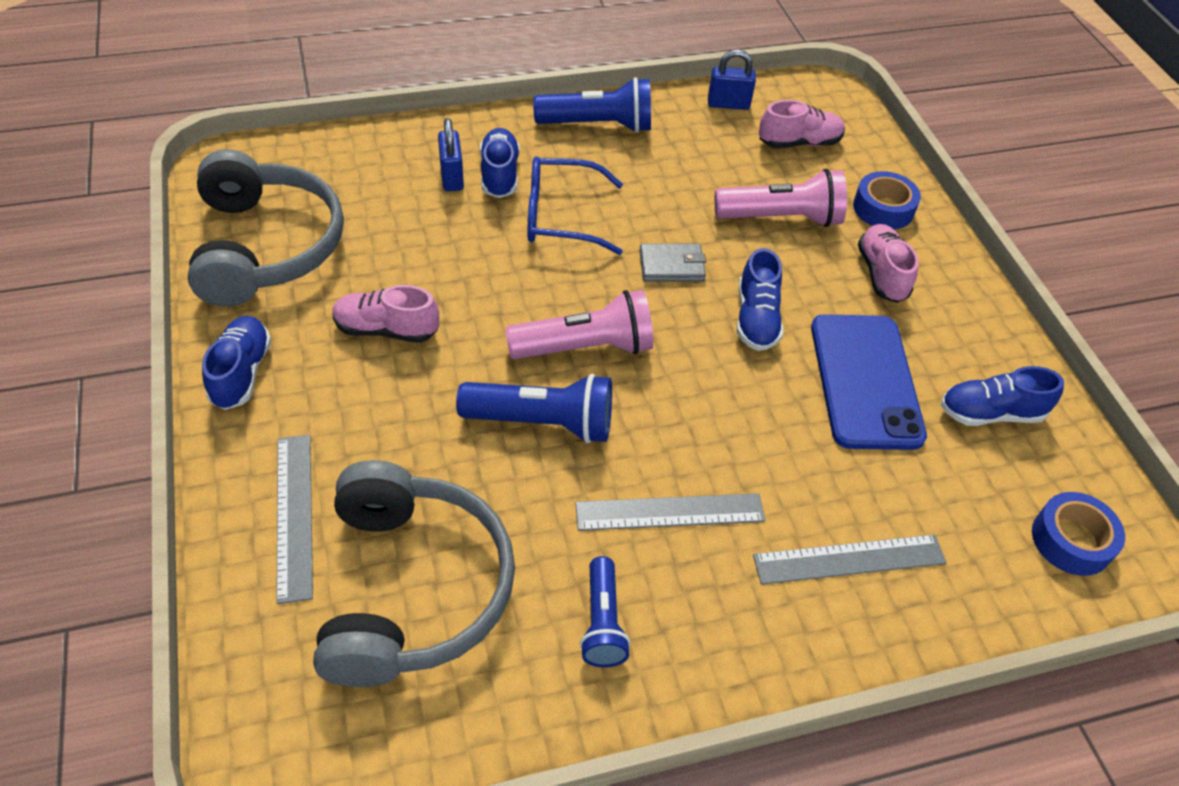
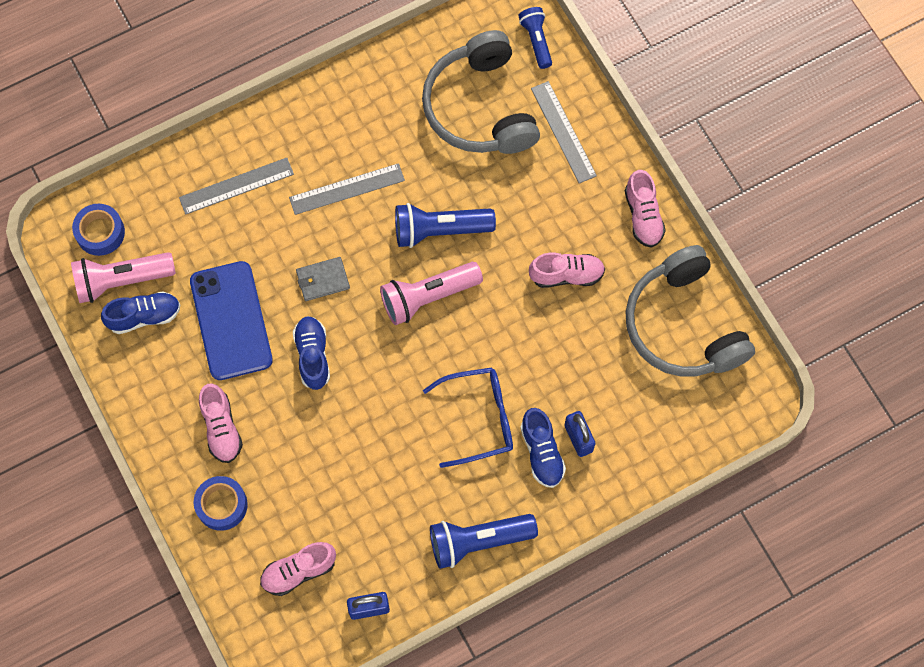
camera: 170 degrees right, 20 degrees up
blue shoe [202,316,271,410] -> pink shoe [625,170,666,248]
blue flashlight [580,556,631,667] -> blue flashlight moved to [518,7,552,69]
grey wallet [639,244,706,282] -> grey wallet moved to [296,257,350,301]
pink flashlight [715,169,847,227] -> pink flashlight moved to [71,252,176,303]

